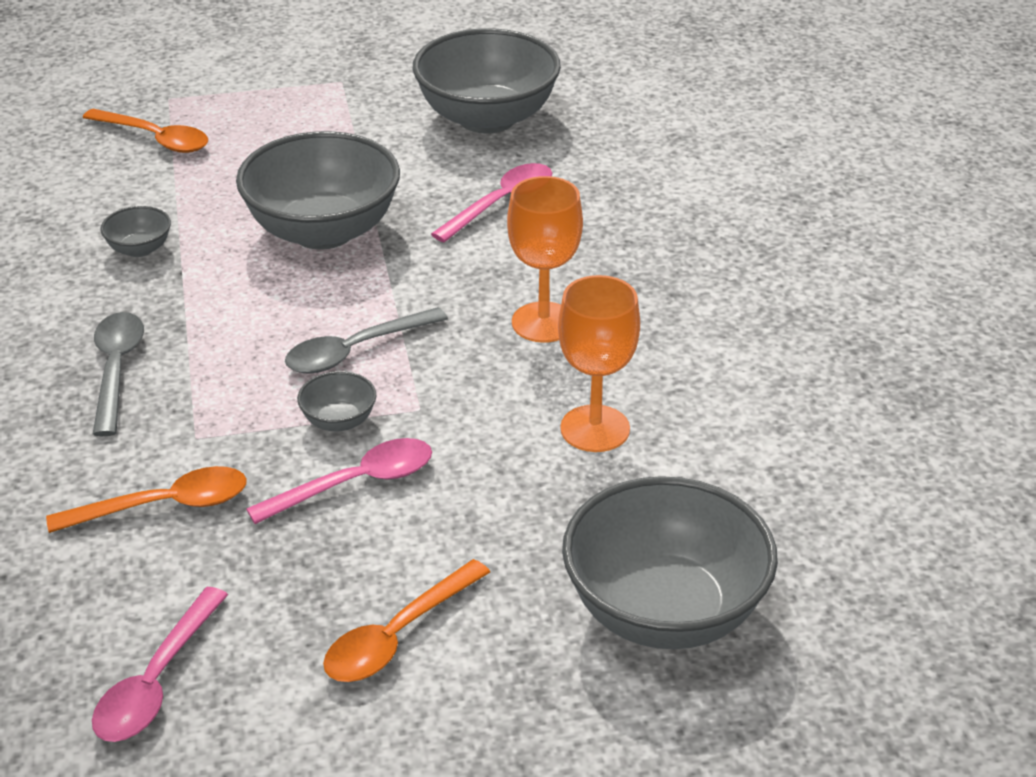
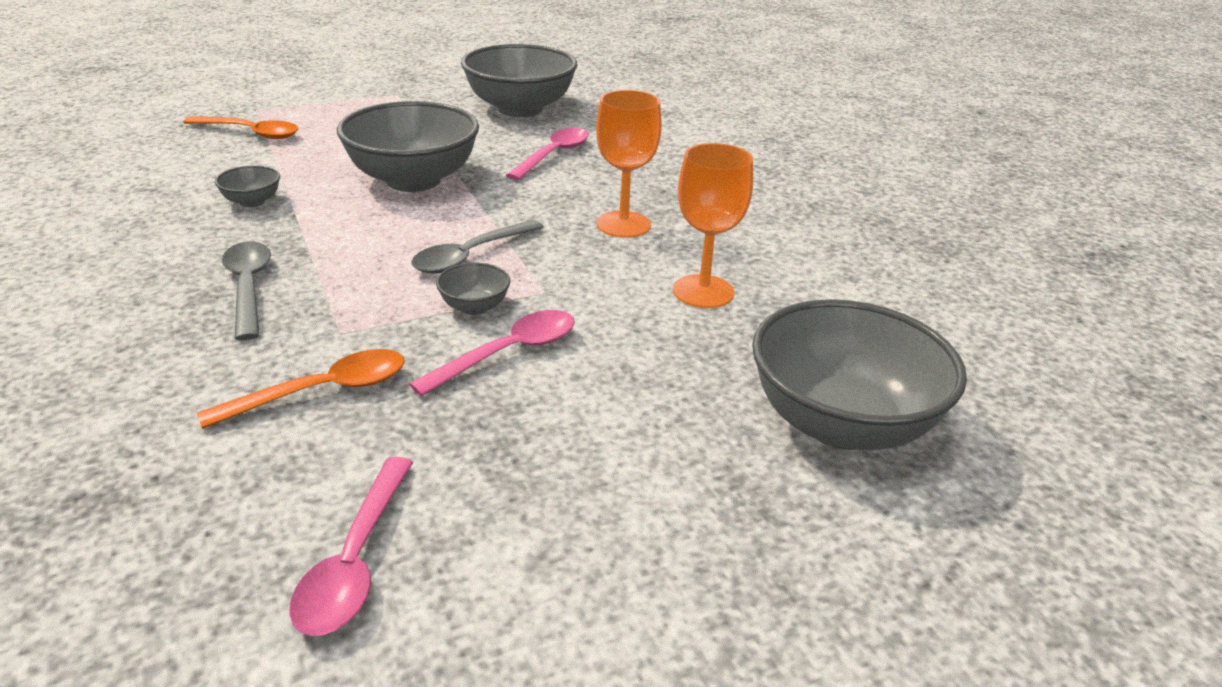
camera: 15 degrees left, 5 degrees down
orange spoon [323,559,490,682] -> none

